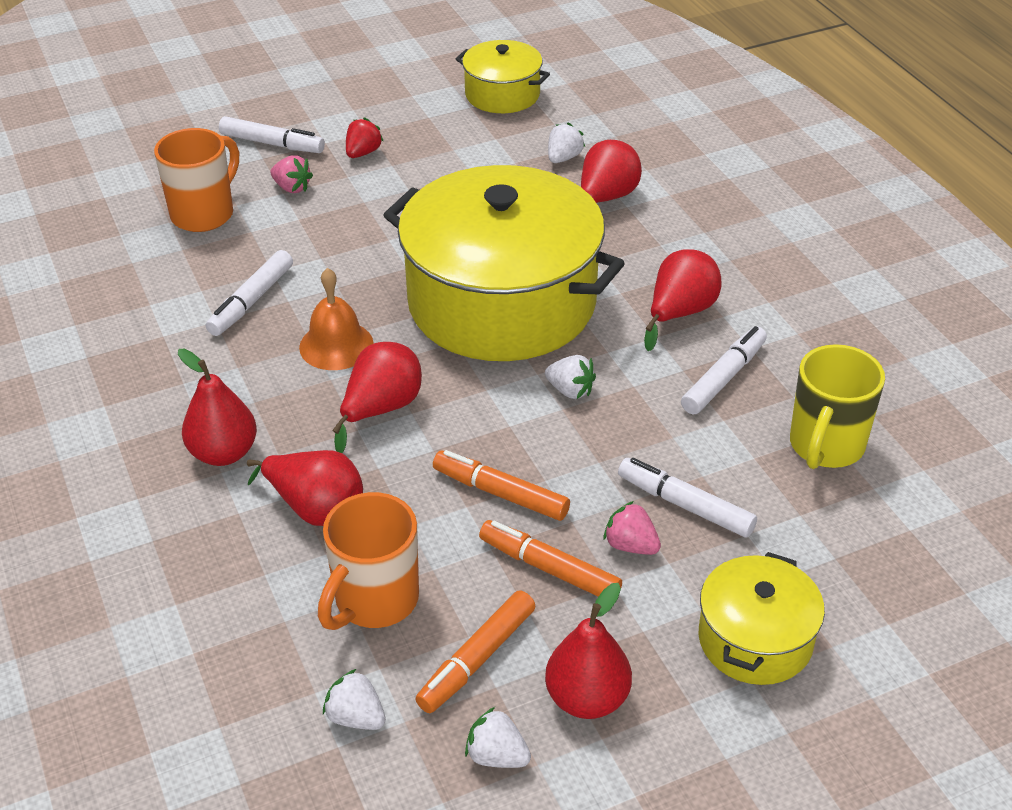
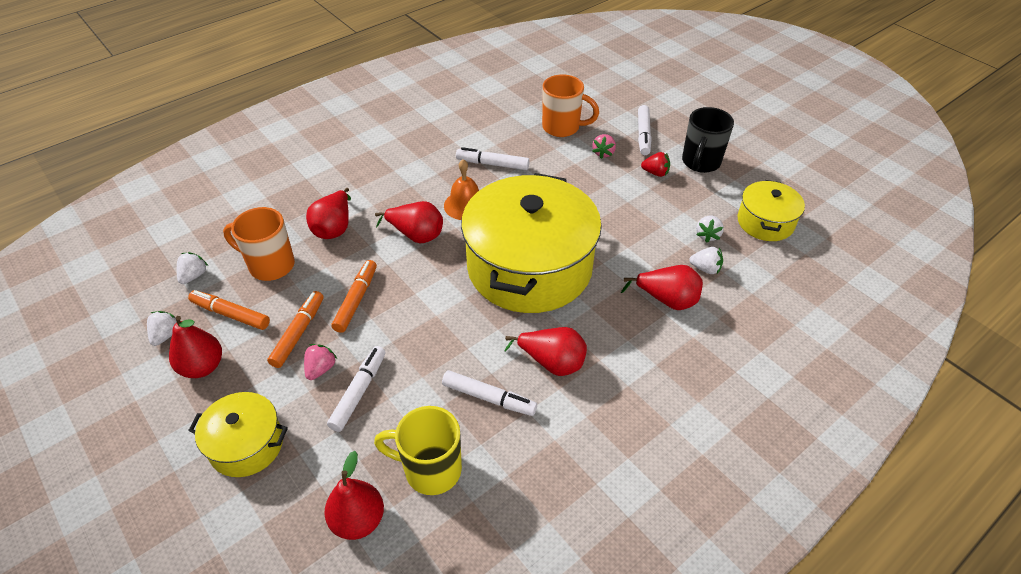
camera: 75 degrees right, 5 degrees up
red pear [178,349,257,466] -> red pear moved to [324,451,384,540]
white strawberry [545,355,596,399] -> white strawberry moved to [696,215,724,243]
none -> black mug [682,107,734,173]

